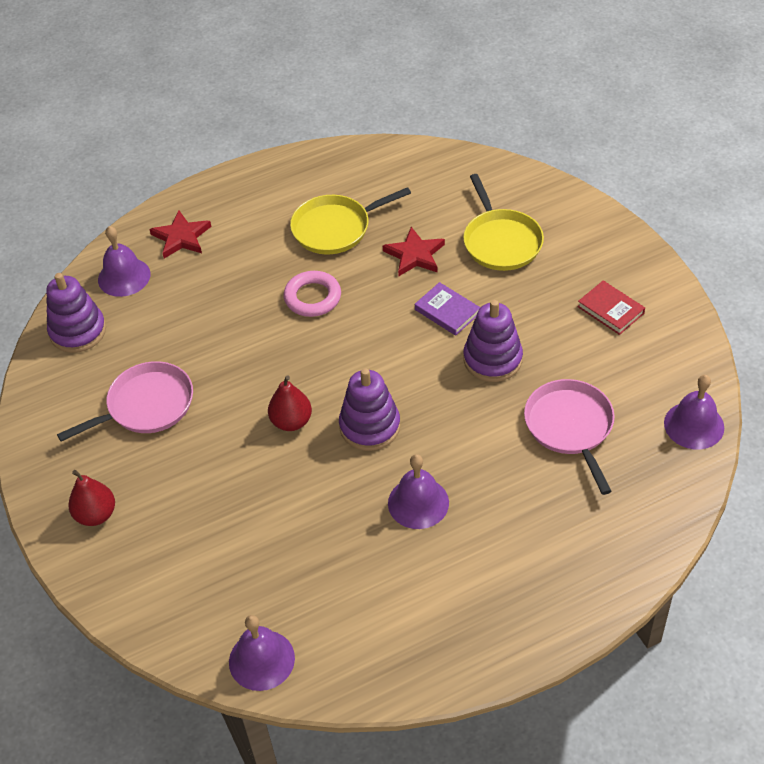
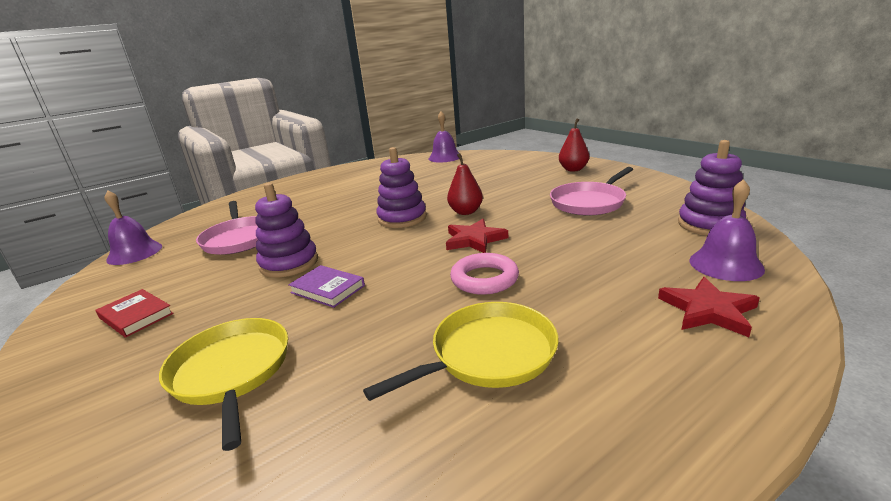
camera: 170 degrees right, 25 degrees down
red star [383,227,445,276] -> red star moved to [446,219,508,253]
purple bell [388,454,449,529] -> none

